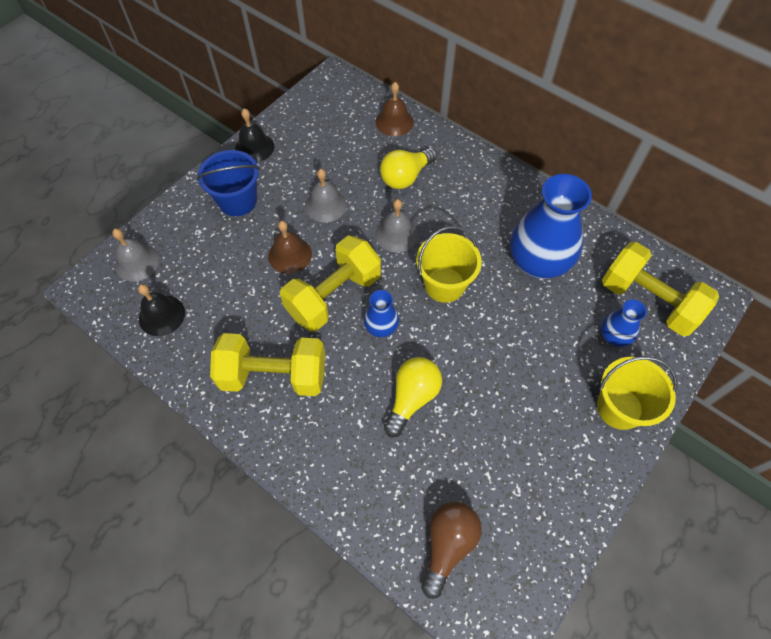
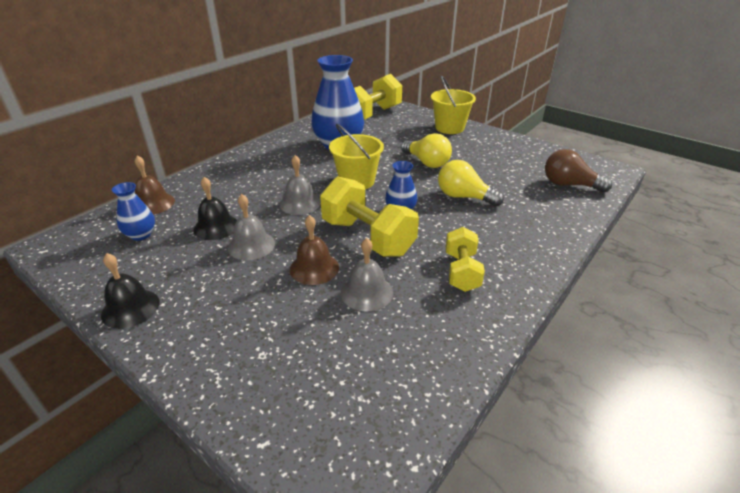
camera: 90 degrees left, 25 degrees down
grey bell [112,229,159,282] -> grey bell moved to [341,238,393,311]
black bell [138,284,185,336] -> black bell moved to [193,177,237,240]
blue bucket [197,150,260,216] -> none
yellow dumbbell [210,333,325,396] -> yellow dumbbell [446,227,485,292], size x0.61
yellow light bulb [380,148,437,189] -> yellow light bulb moved to [401,133,452,168]
blue vase [601,300,647,347] -> blue vase moved to [112,182,155,241]

